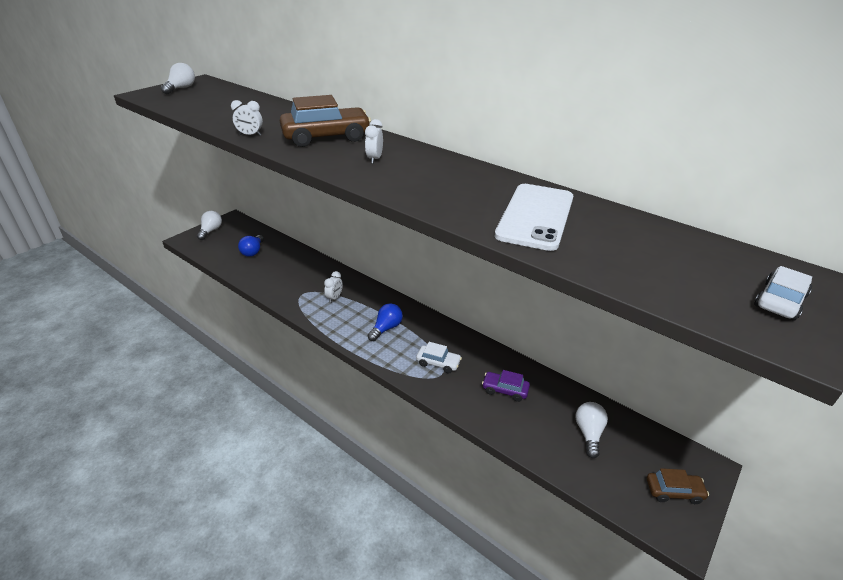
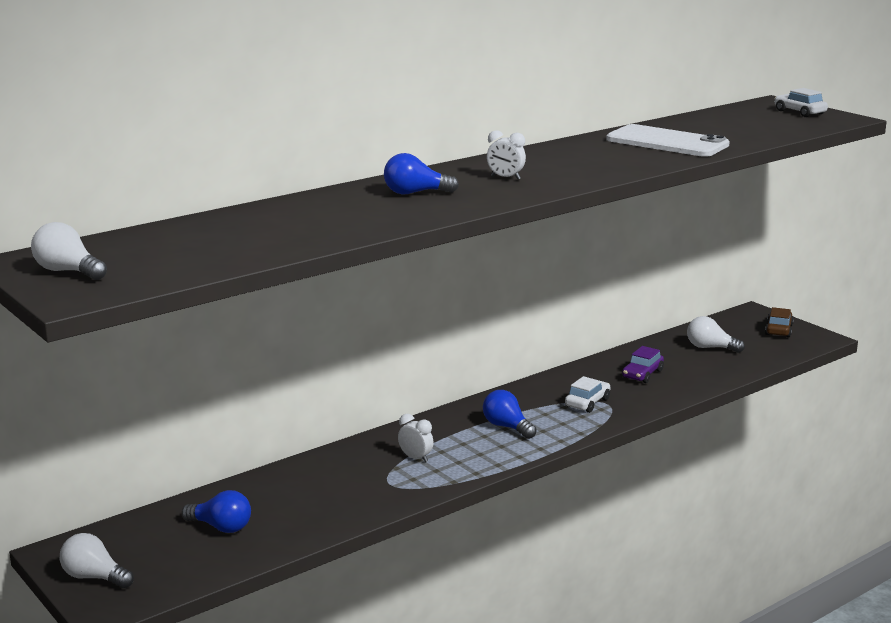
camera: 75 degrees left, 15 degrees down
white clock [231,100,263,136] -> none
brown car [280,95,371,147] -> blue light bulb [384,153,459,194]

